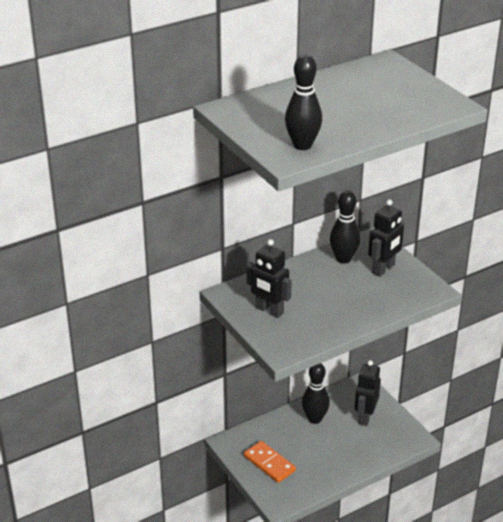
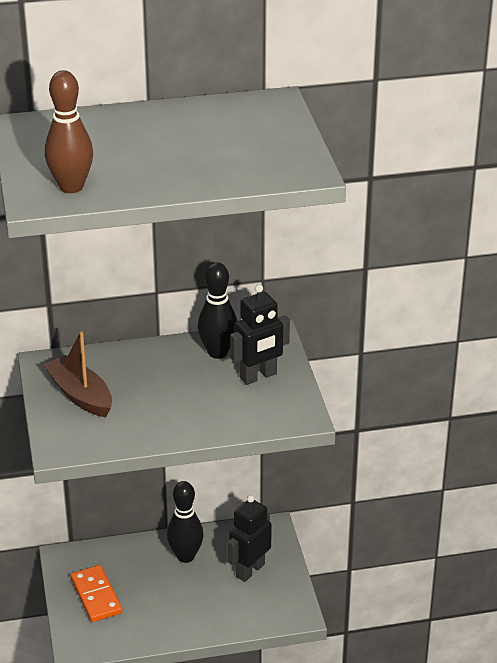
camera: 20 degrees right, 0 degrees up
black robot [247,239,292,318] -> brown boat [44,331,112,417]
black bowling pin [285,55,322,150] -> brown bowling pin [45,70,93,193]

